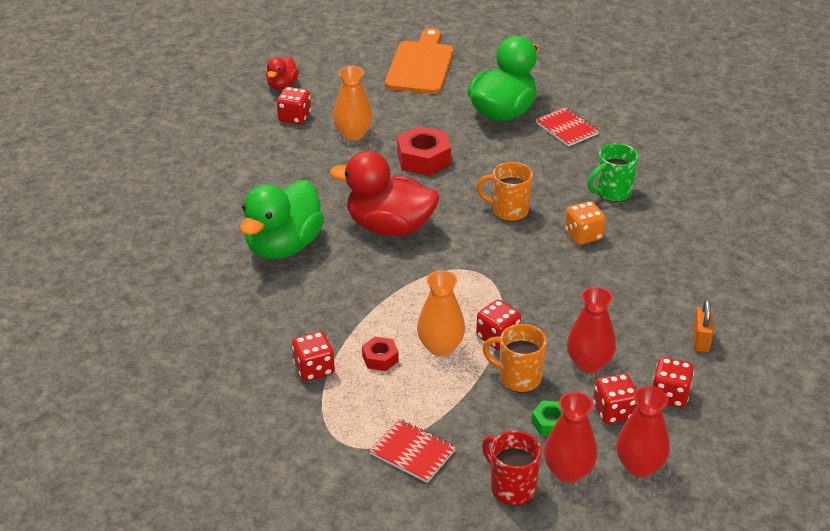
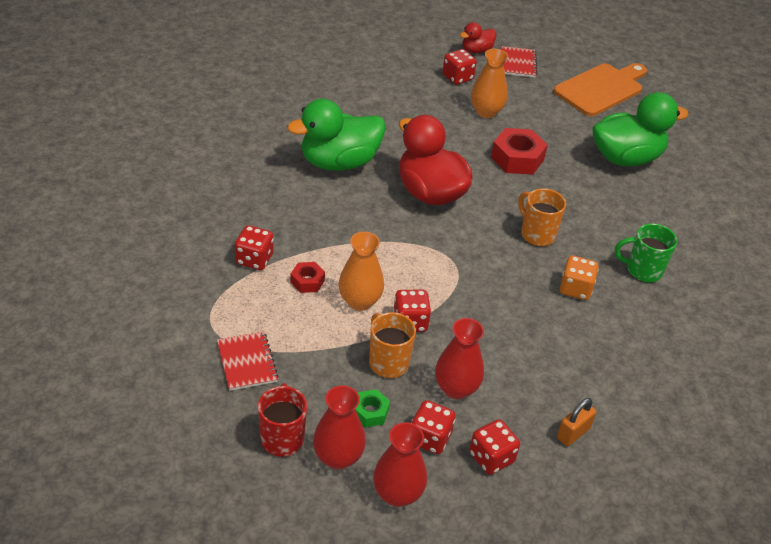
camera: 35 degrees right, 5 degrees up
red notebook [536,107,599,147] -> red notebook moved to [501,46,537,78]

